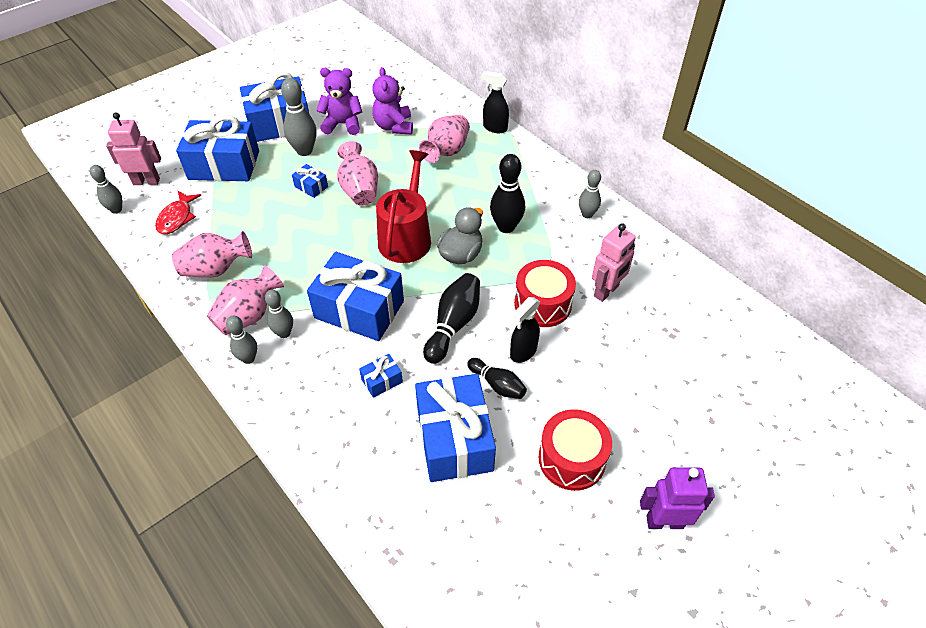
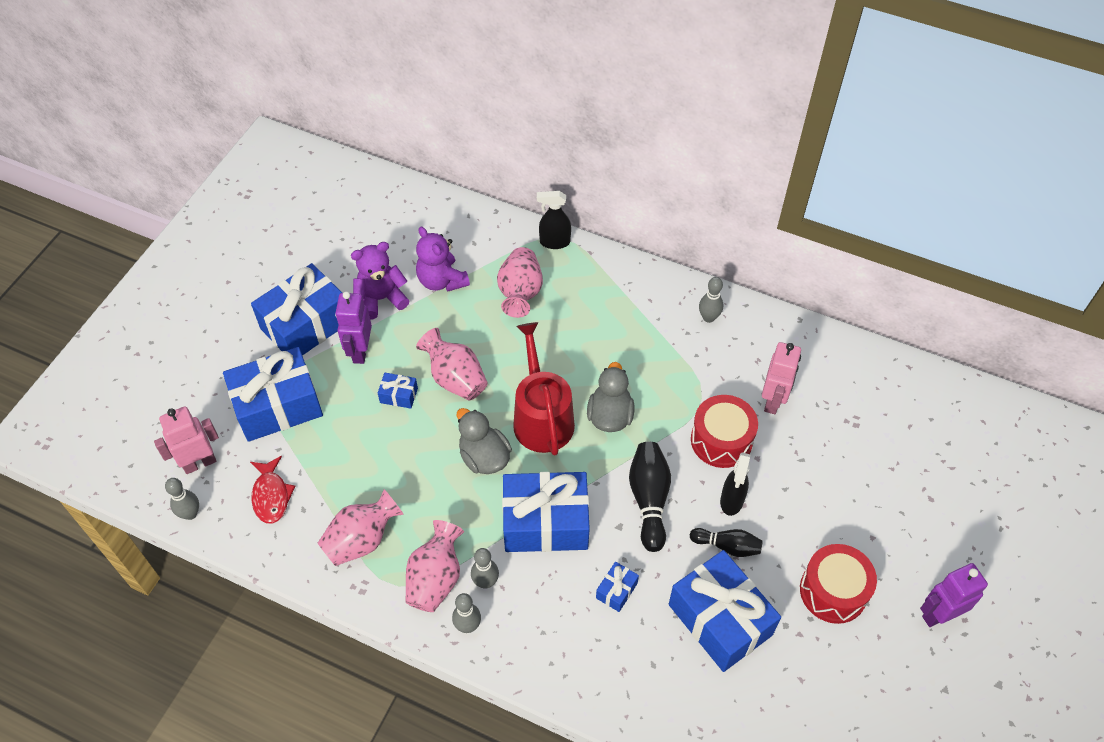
camera: 25 degrees left, 5 degrees up
grey bowling pin [281,78,317,156] -> purple robot [335,291,372,364]
black bowling pin [490,154,525,233] -> none
none -> grey duck [457,408,512,474]

